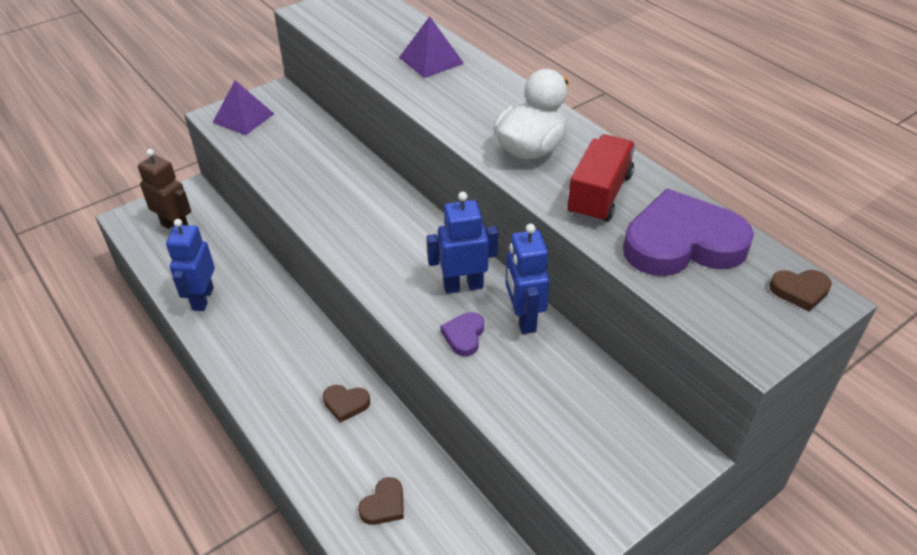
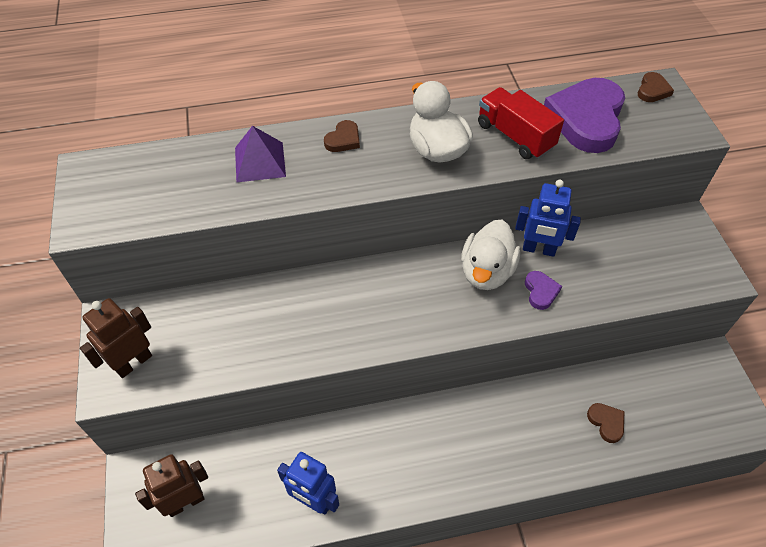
camera: 65 degrees left, 10 degrees up
purple pyramid [213,81,274,135] -> brown robot [80,298,152,378]
brown heart [323,385,370,422] -> brown heart moved to [324,120,360,152]
blue robot [427,192,498,294] -> white duck [461,220,521,290]
purple heart [440,312,484,356] -> purple heart turned 135 degrees counterclockwise [525,271,562,310]

